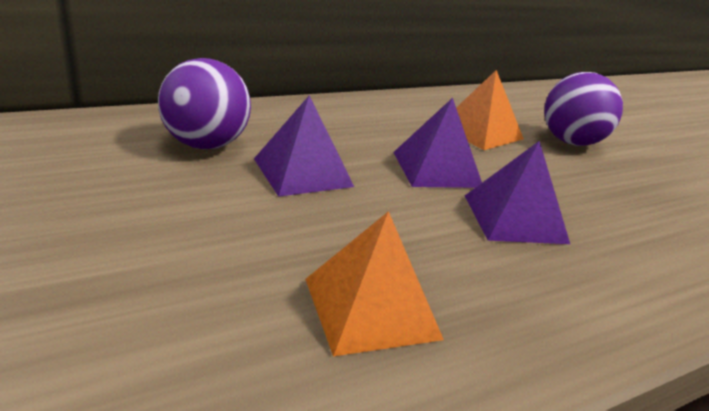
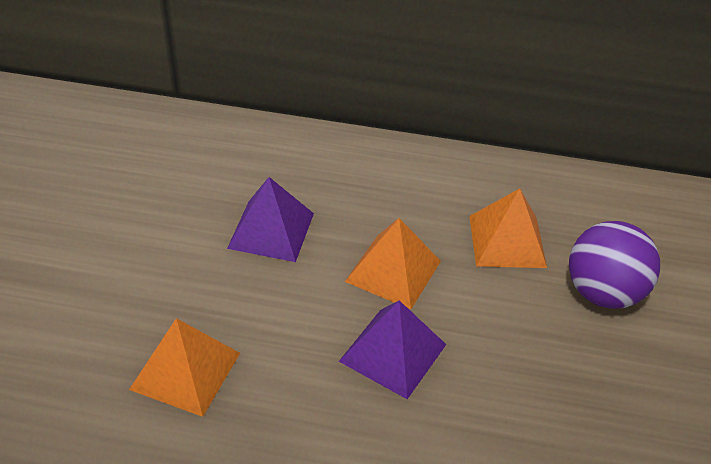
camera: 40 degrees right, 15 degrees up
purple ball [158,58,251,149] -> none
purple pyramid [393,98,482,188] -> orange pyramid [345,218,441,309]

